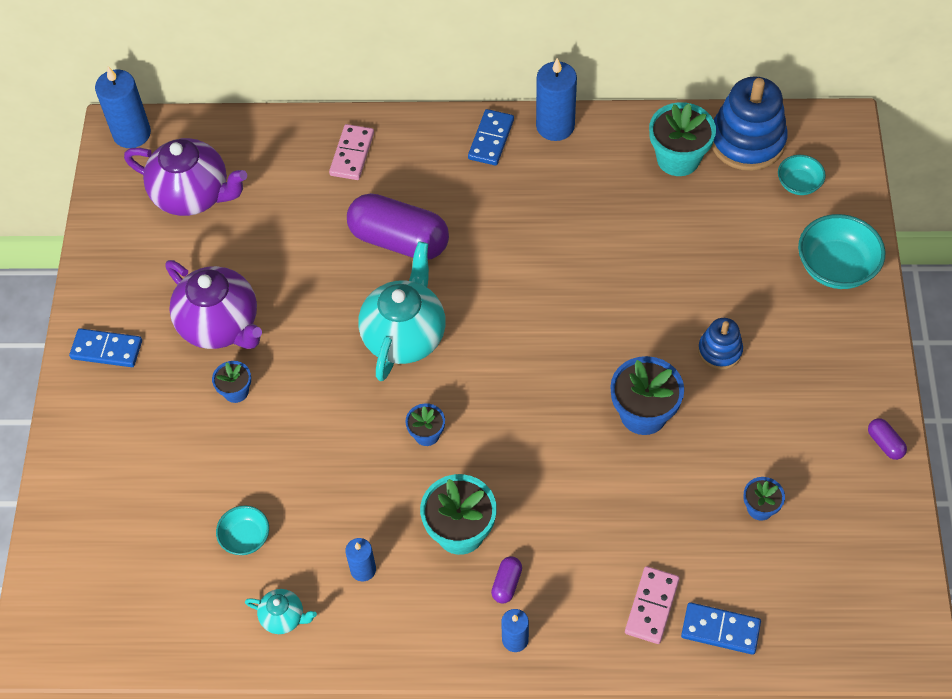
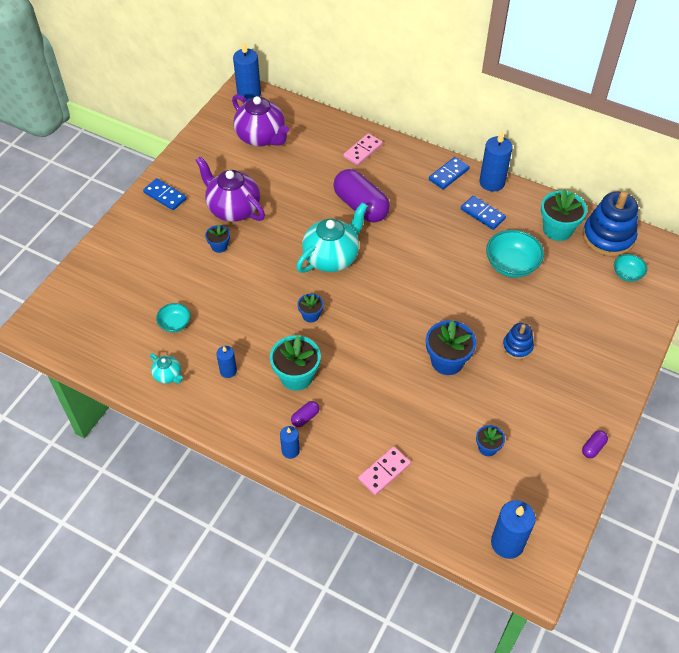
camera: 25 degrees right, 5 degrees down
purple teapot [165,260,262,349] -> purple teapot turned 150 degrees clockwise [196,156,265,222]
blue domino [681,602,761,655] -> blue domino moved to [461,196,506,230]
turquoise bowl [798,214,886,289] -> turquoise bowl moved to [486,230,544,278]
purple capsule [868,418,907,460] -> purple capsule turned 45 degrees clockwise [582,430,608,458]
none -> blue candle [491,500,536,559]

